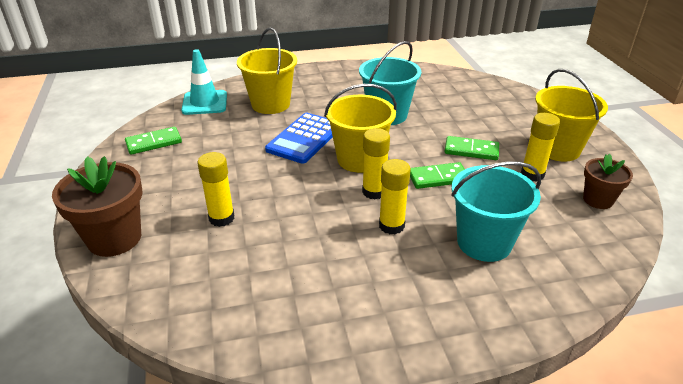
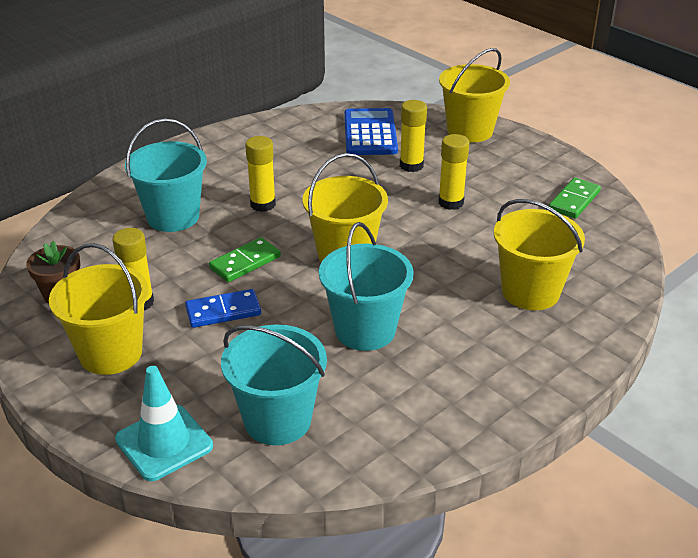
camera: 150 degrees right, 0 degrees up
brown flower pot [52,156,143,257] -> yellow bucket [439,48,510,143]
turquoise traffic cone [181,49,227,115] -> turquoise traffic cone moved to [115,366,213,481]
blue calculator [265,113,333,164] -> blue calculator moved to [344,108,398,155]
yellow glue stick [362,128,390,199] -> yellow glue stick moved to [438,134,469,210]
green domino [445,136,499,160] -> blue domino [185,289,261,328]
none -> turquoise bucket [221,325,327,445]

